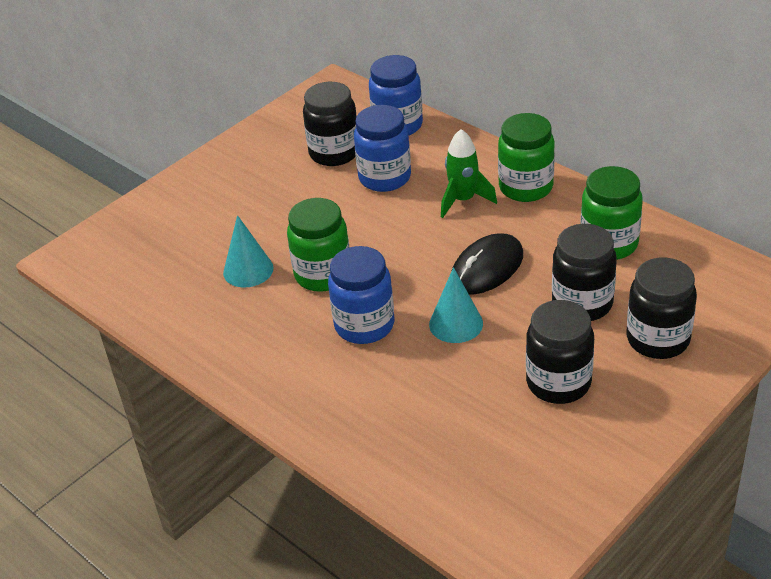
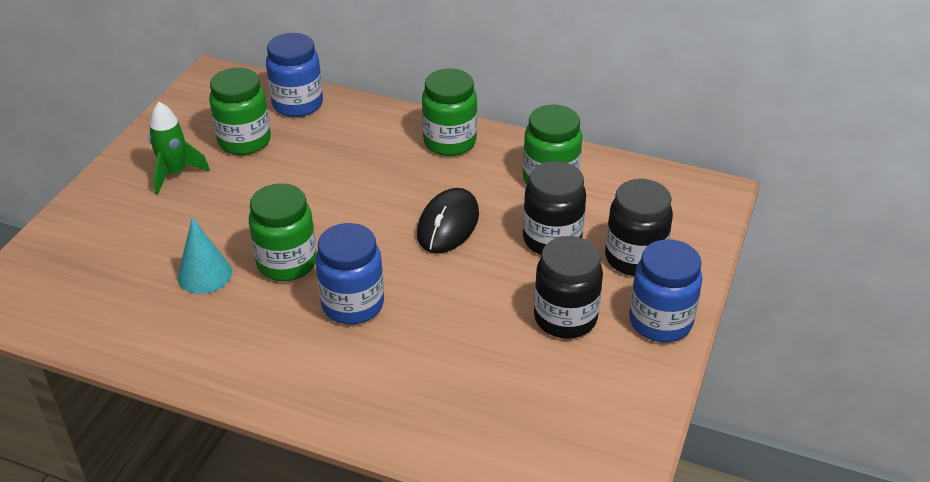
camera: 25 degrees left, 0 degrees up
black jar [303,82,357,166] -> green jar [209,68,271,155]
blue jar [354,105,411,192] -> blue jar moved to [629,239,702,342]
turquoise cone [429,267,483,343] -> none
green rocket [441,129,497,218] -> green rocket moved to [149,102,210,194]

